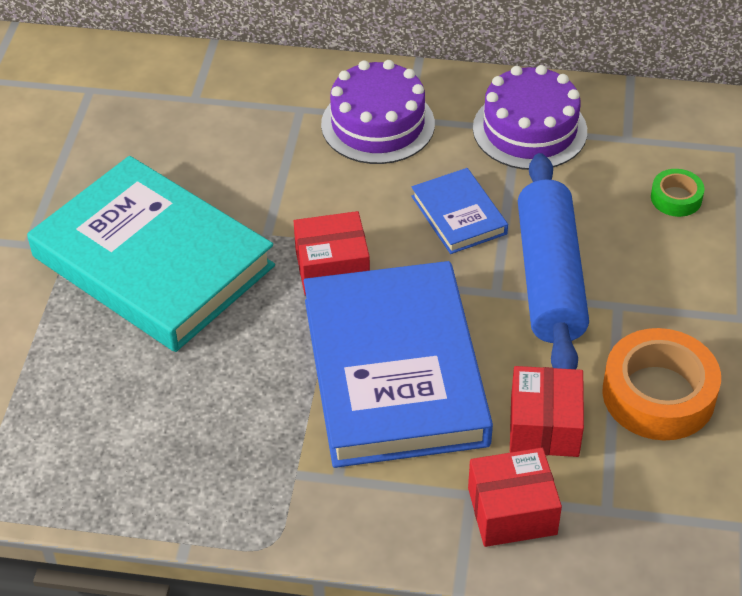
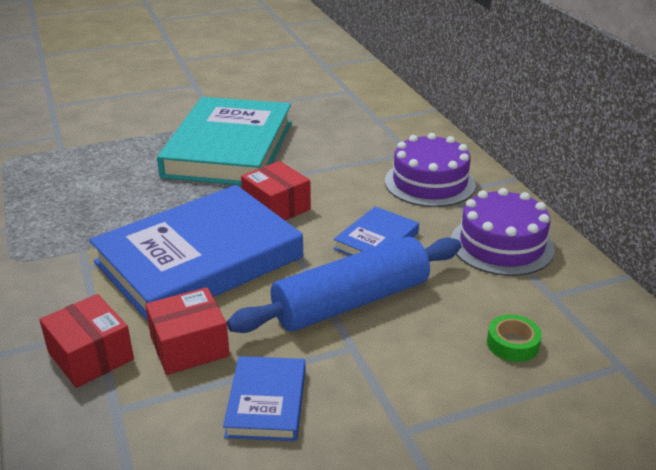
camera: 60 degrees right, 15 degrees down
orange tape [602,328,721,440] -> blue book [223,356,305,441]

